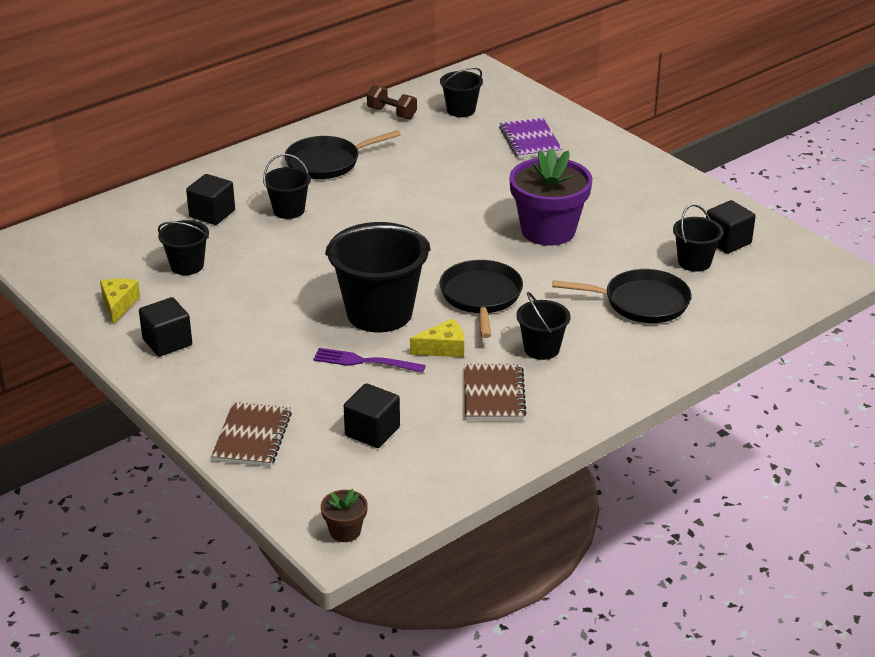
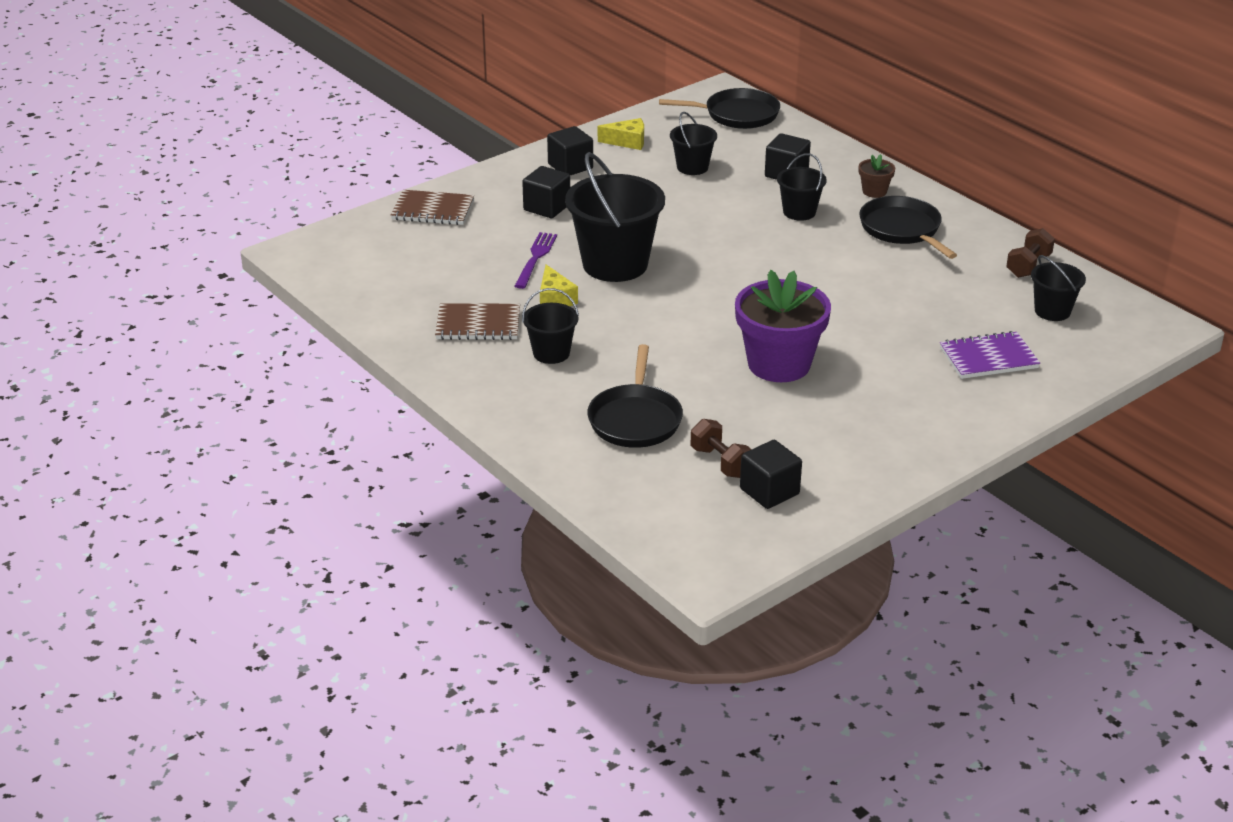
camera: 90 degrees right, 0 degrees up
brown flower pot [321,489,368,542] -> brown flower pot moved to [859,154,895,198]
black cube [344,383,400,448] -> black cube moved to [522,166,570,218]
black pan [439,260,523,338] -> black pan moved to [659,88,780,129]
black bucket [673,204,723,272] -> brown dumbbell [690,419,752,478]

